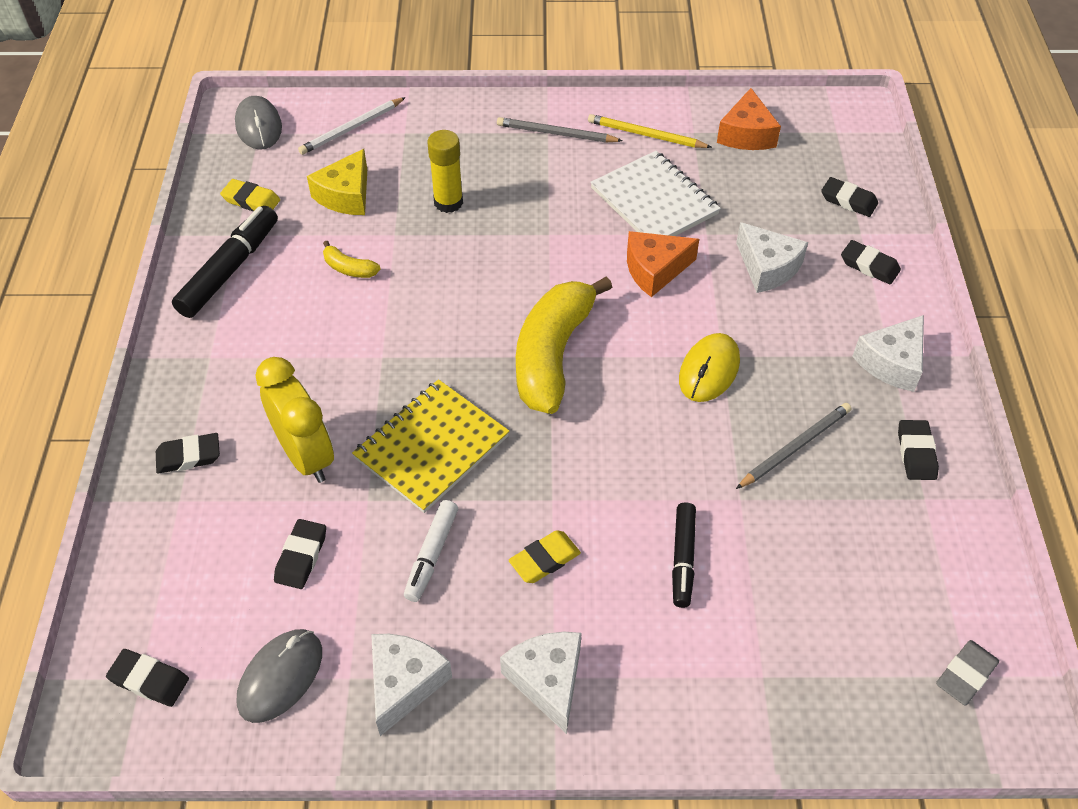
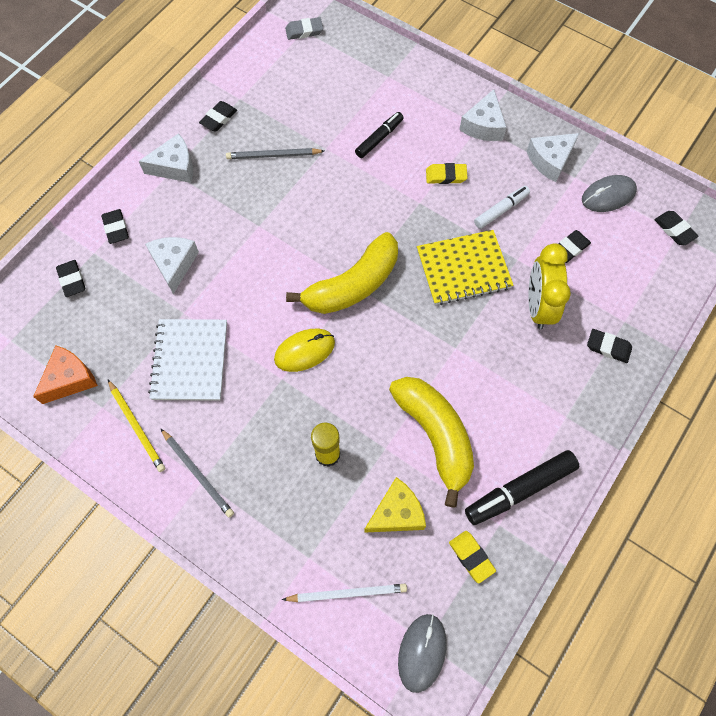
camera: 145 degrees left, 15 degrees up
yellow banana [323,241,381,278] -> yellow banana [389,377,474,508], size x2.42
orange cheese [627,231,699,297] -> none
yellow mouse [679,333,740,402] -> yellow mouse moved to [274,329,335,372]

